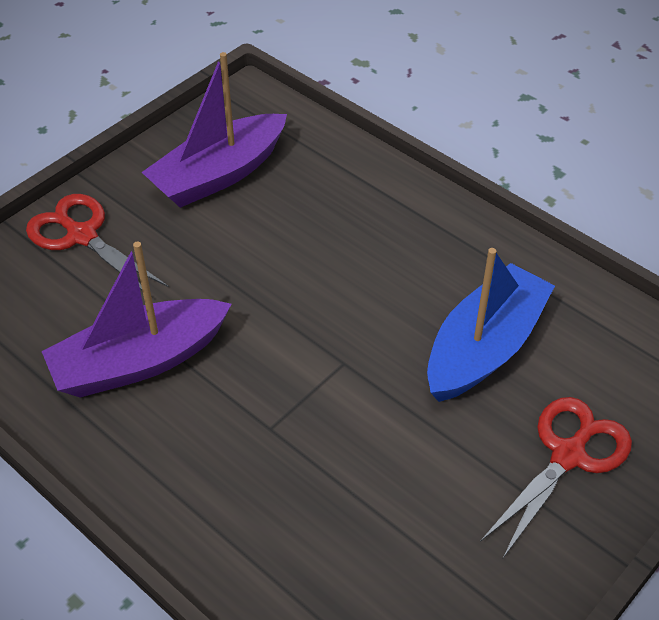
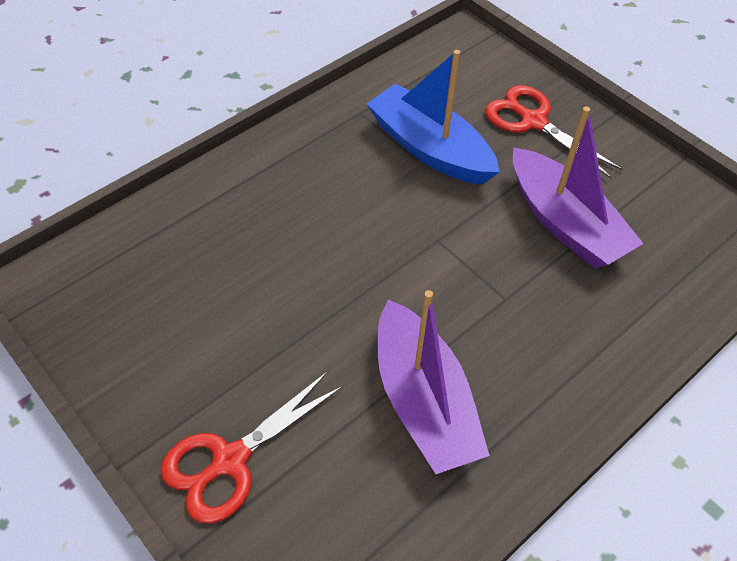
camera: 85 degrees left, 5 degrees up
purple boat [142,52,287,208] -> purple boat moved to [513,106,644,268]

